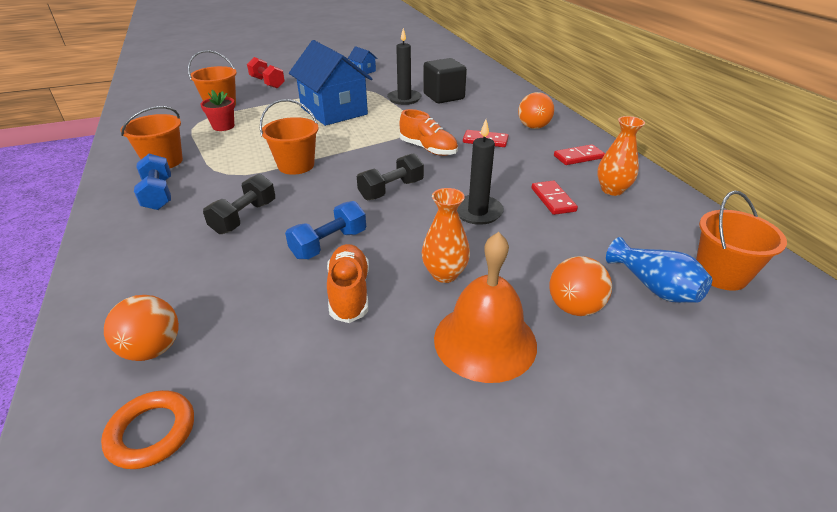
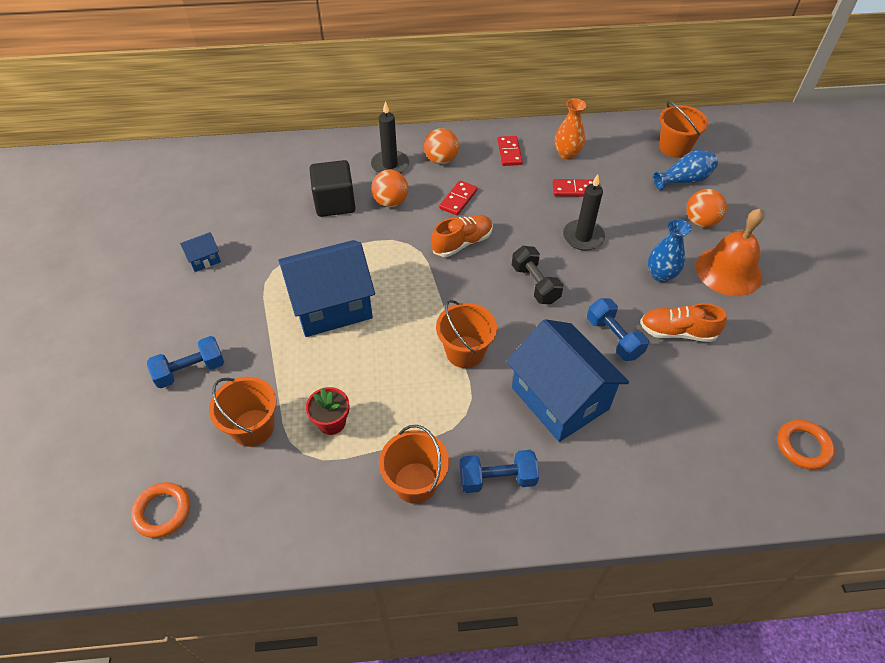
camera: 75 degrees left, 15 degrees up
orange ball [104,295,179,361] -> orange ball moved to [371,170,408,207]
black dumbbell [203,174,275,234] -> blue house [506,319,629,442]
red dumbbell [247,57,285,89] -> blue dumbbell [147,336,224,388]
black candle [387,28,422,105] -> black candle moved to [371,101,409,174]
orange vase [422,188,470,283] -> blue vase [648,219,691,282]
none -> orange ring [131,482,190,538]

